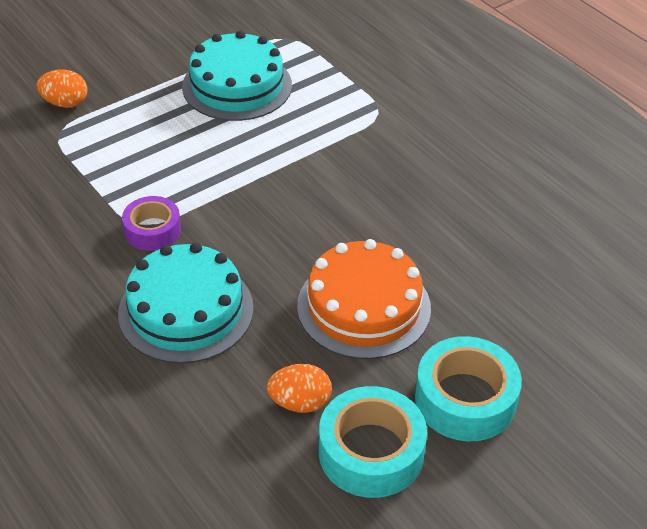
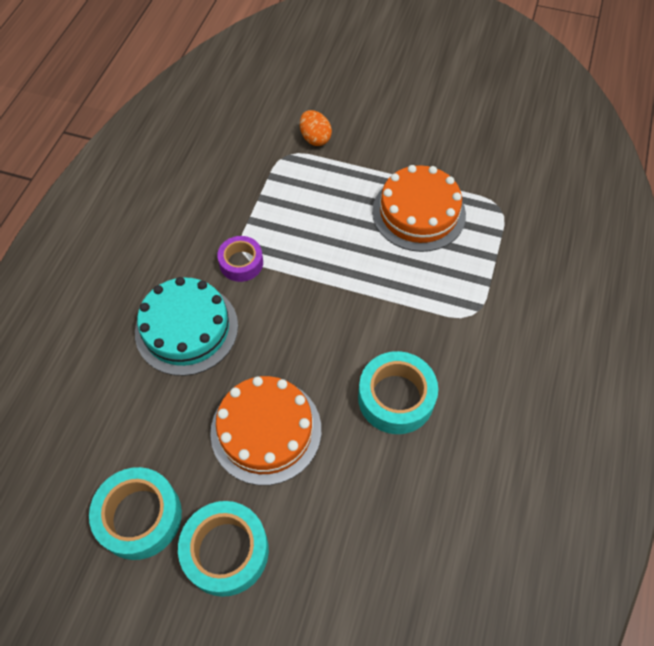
camera: 55 degrees right, 15 degrees up
turquoise cake [182,31,292,121] -> orange cake [372,165,466,252]
orange egg [267,364,332,413] -> none
none -> turquoise tape [358,351,438,434]

